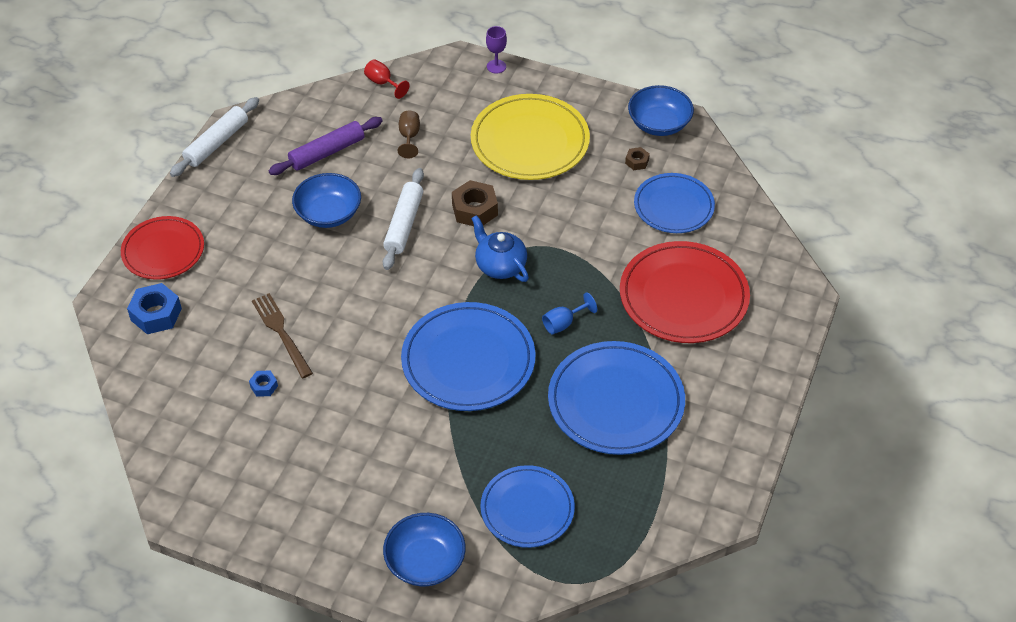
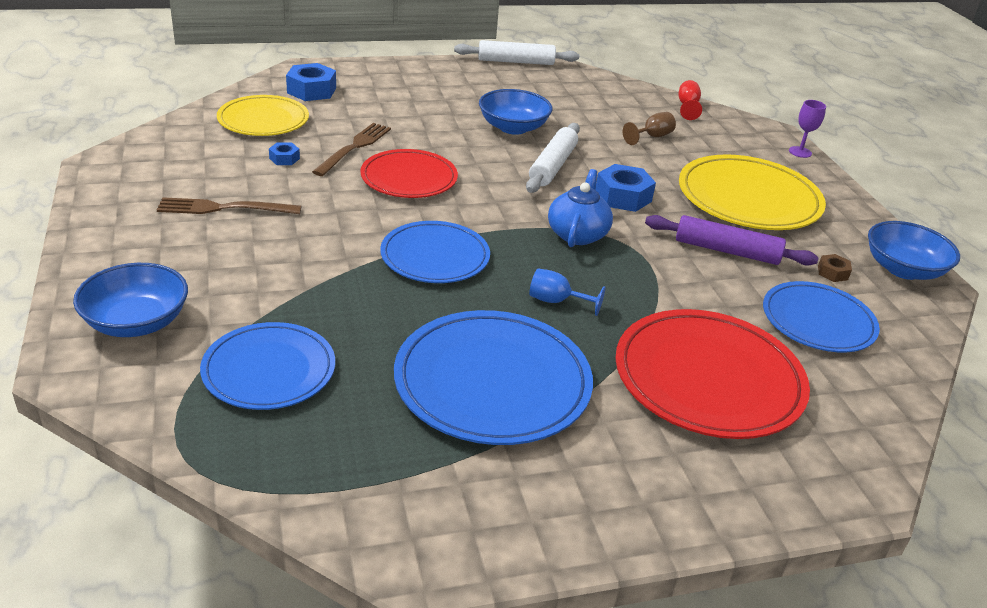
camera: 50 degrees right, 15 degrees down
red plate [121,216,204,280] -> red plate moved to [360,149,458,198]
purple rolling pin [269,117,383,175] -> purple rolling pin moved to [645,215,819,266]
white rolling pin [383,168,424,270] -> white rolling pin turned 45 degrees counterclockwise [526,123,580,193]
blue plate [401,302,536,411] -> blue plate [380,221,490,283], size x0.65
brown nut [452,180,498,226] -> blue nut [596,164,656,212]
none -> brown fork [157,197,302,214]
none -> yellow plate [217,95,309,136]

